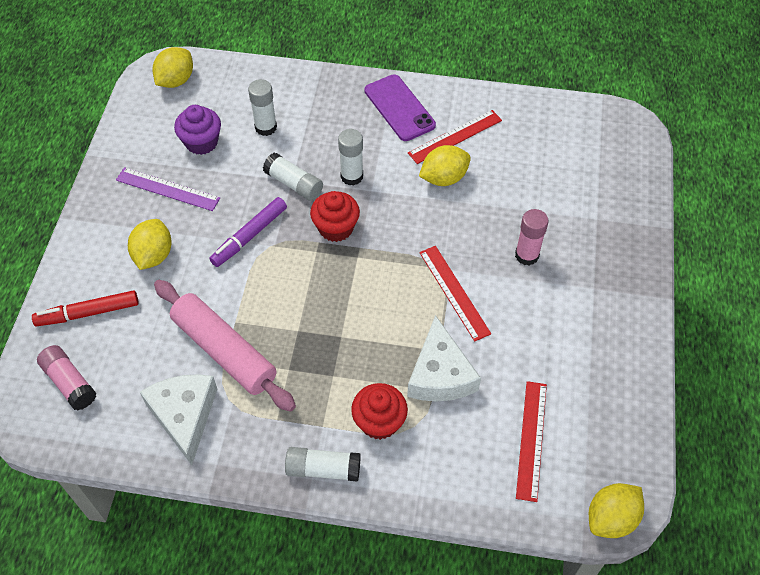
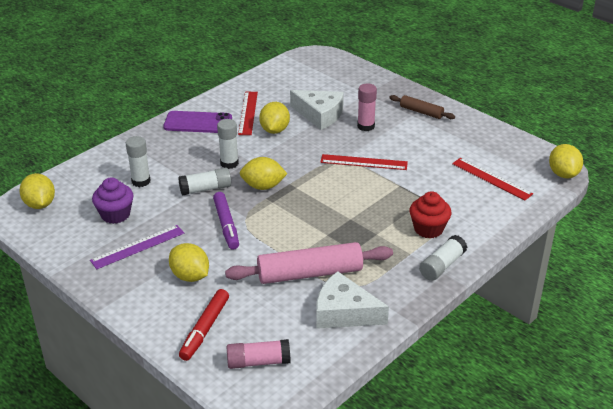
camera: 55 degrees left, 20 degrees down
red cupcake [310,191,360,242] -> yellow lemon [240,157,287,190]
white cheese [407,315,481,402] -> white cheese moved to [290,90,344,130]
none -> brown rolling pin [389,95,455,119]

